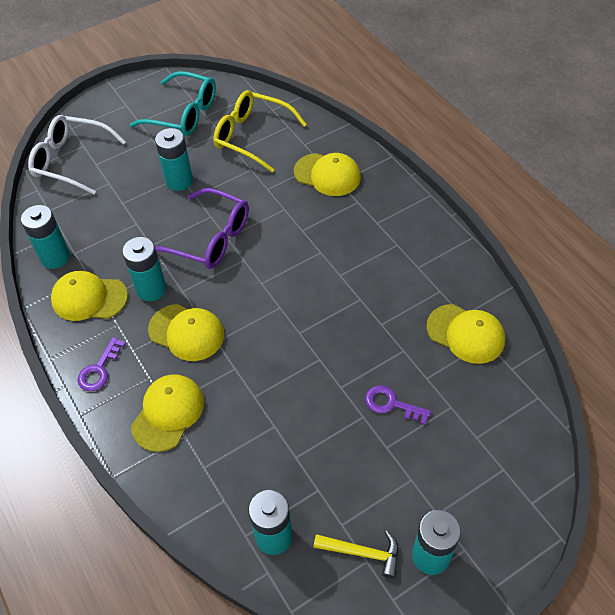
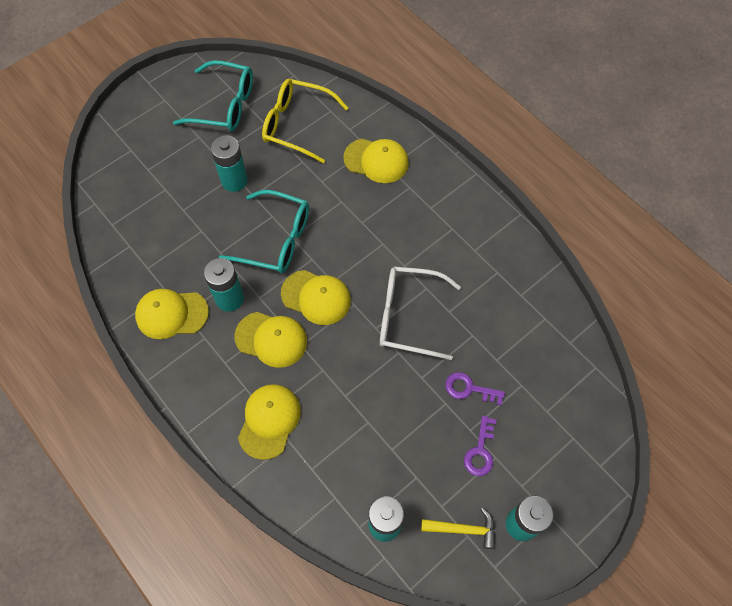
camera: 10 degrees left, 10 degrees up
turquoise battery [21,205,70,269] -> none
white glasses [28,115,126,194] -> white glasses moved to [380,267,461,360]
purple key [77,337,126,391] -> purple key moved to [464,416,497,476]
purple glasses [155,188,249,269] -> turquoise glasses [219,190,309,273]
yellow cap [426,304,505,364] -> yellow cap moved to [281,270,351,325]

